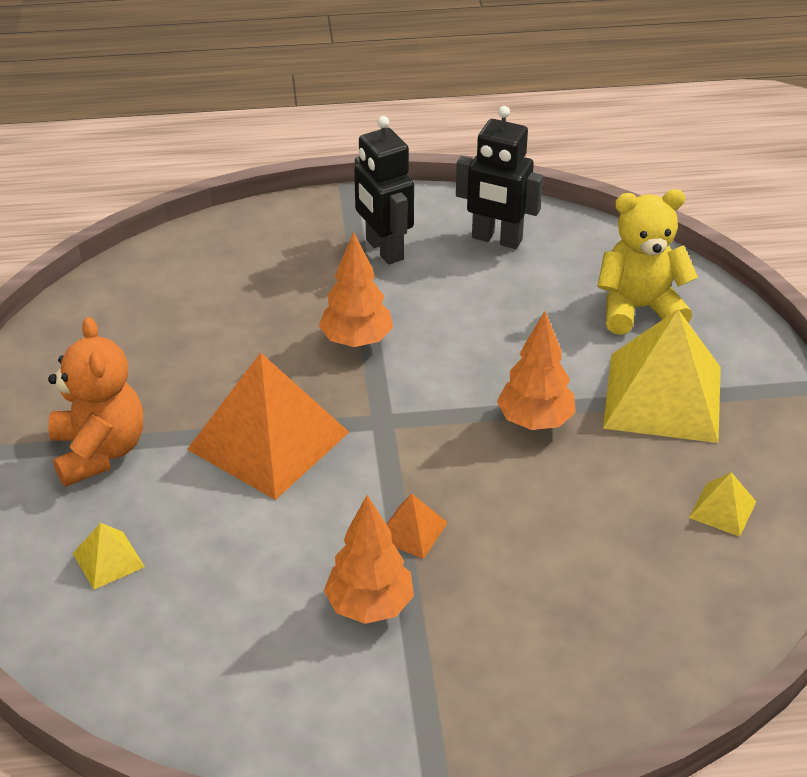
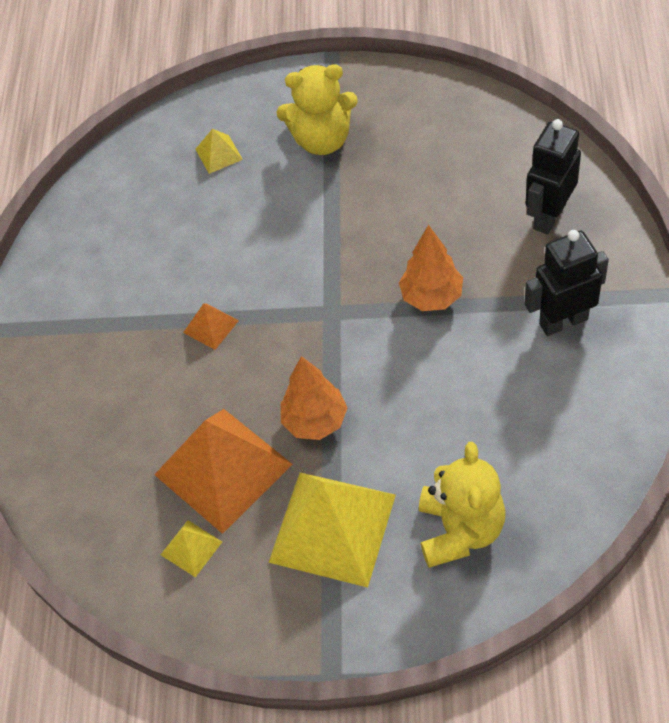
camera: 105 degrees right, 15 degrees up
orange teddy bear [48,317,143,487] -> yellow teddy bear [277,64,358,155]
orange pyramid [187,352,349,500] -> orange pyramid moved to [154,409,292,534]
orange tree [324,495,414,624] -> none
black robot [456,106,543,249] -> black robot moved to [526,119,581,235]

